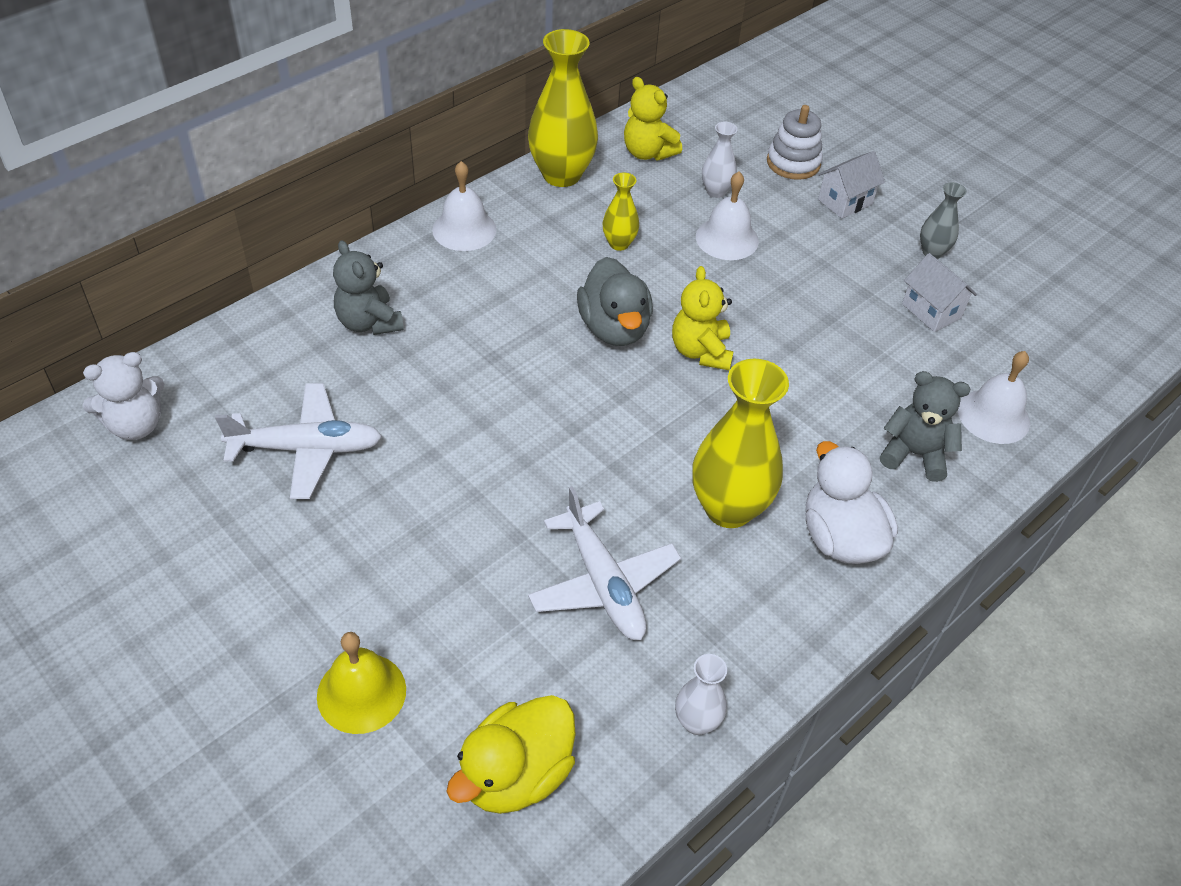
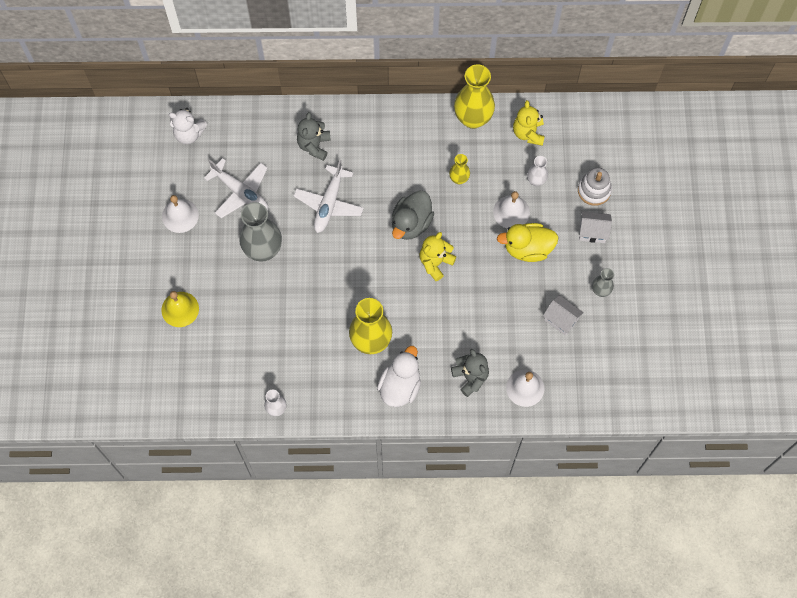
camera: 45 degrees right, 20 degrees up
white bell [432,161,497,251] -> white bell moved to [162,195,199,233]
yellow duck [446,695,576,814] -> yellow duck moved to [497,223,559,262]
white plane [528,486,681,640] -> white plane moved to [294,160,364,233]
white house [902,253,977,332] -> white house turned 60 degrees counterclockwise [543,295,584,336]
none -> grey vase [239,202,282,262]

